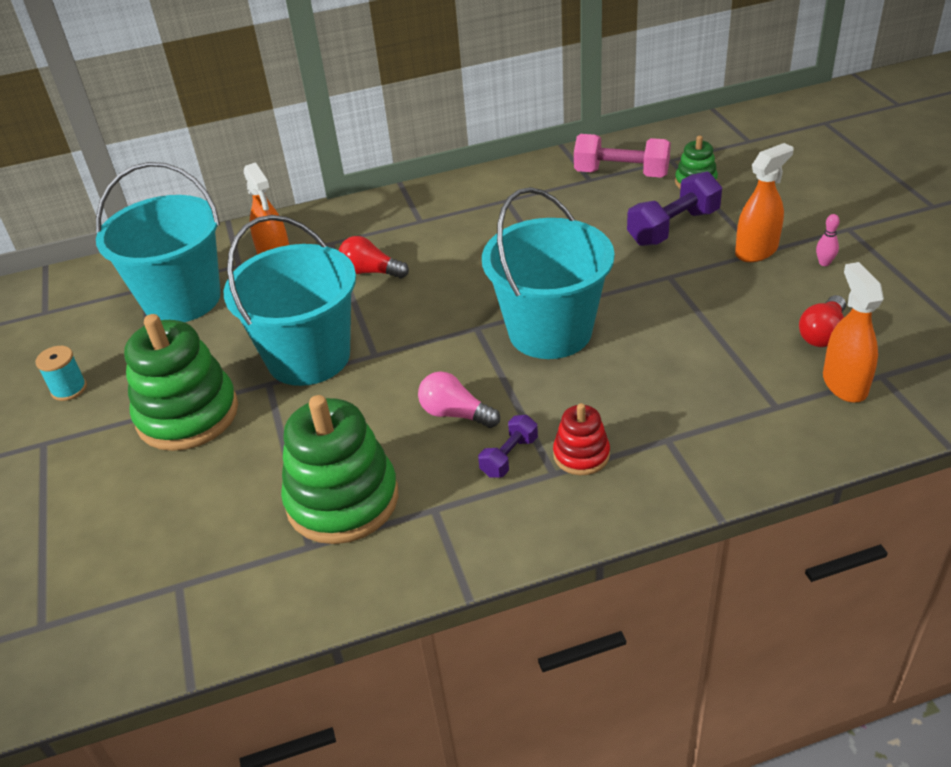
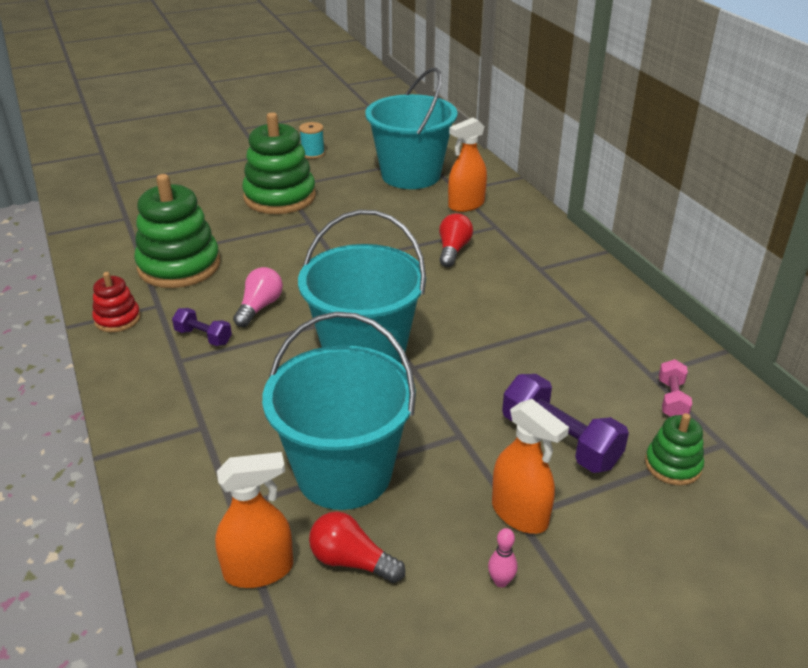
camera: 80 degrees right, 5 degrees down
turquoise bucket [224,215,356,386] -> turquoise bucket moved to [262,312,416,510]
red stacking toy [553,403,610,475] -> red stacking toy moved to [92,272,141,332]
pink dumbbell [574,134,671,178] -> pink dumbbell [659,359,692,417], size x0.56

